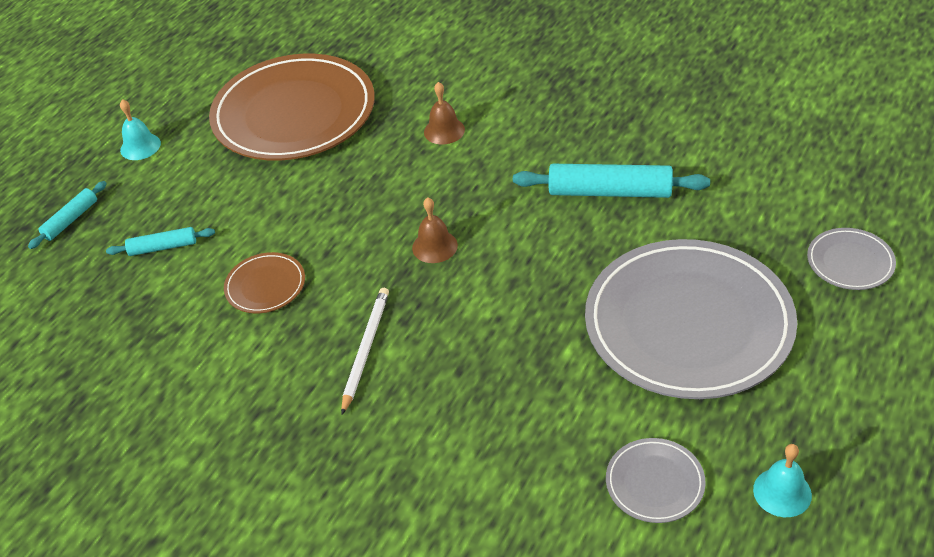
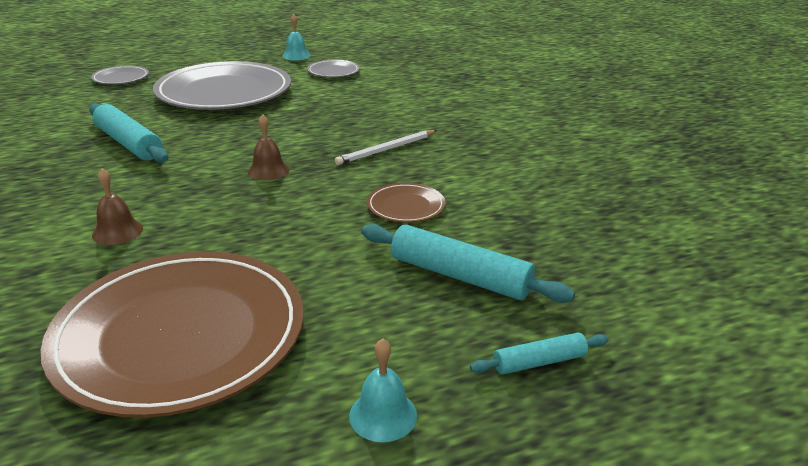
camera: 145 degrees left, 15 degrees down
turquoise rolling pin [106,227,215,256] -> turquoise rolling pin [361,224,575,303], size x1.80

